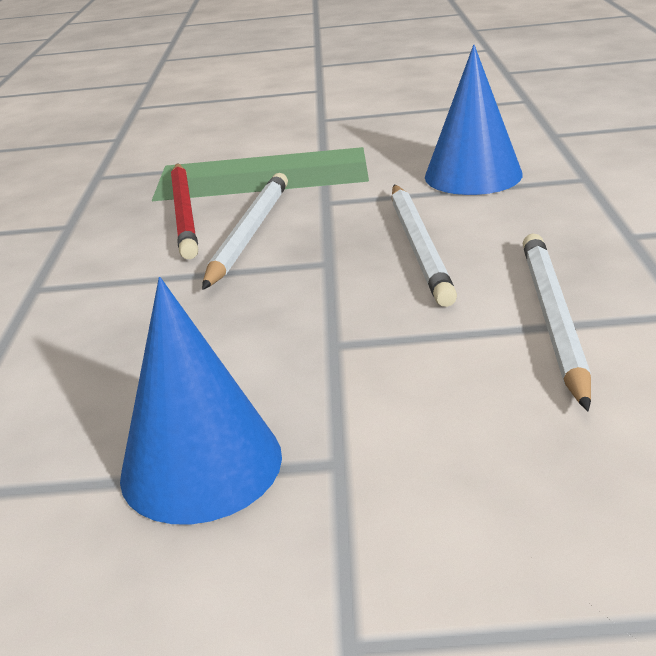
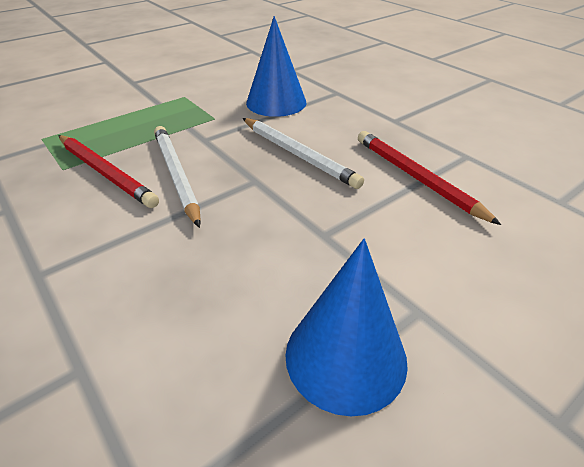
camera: 40 degrees left, 10 degrees up
white pencil [522,234,591,411] -> red pencil [358,131,501,225]

